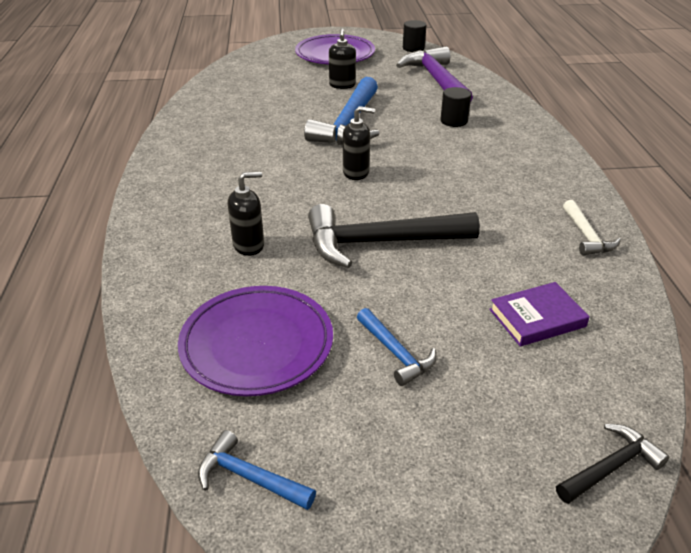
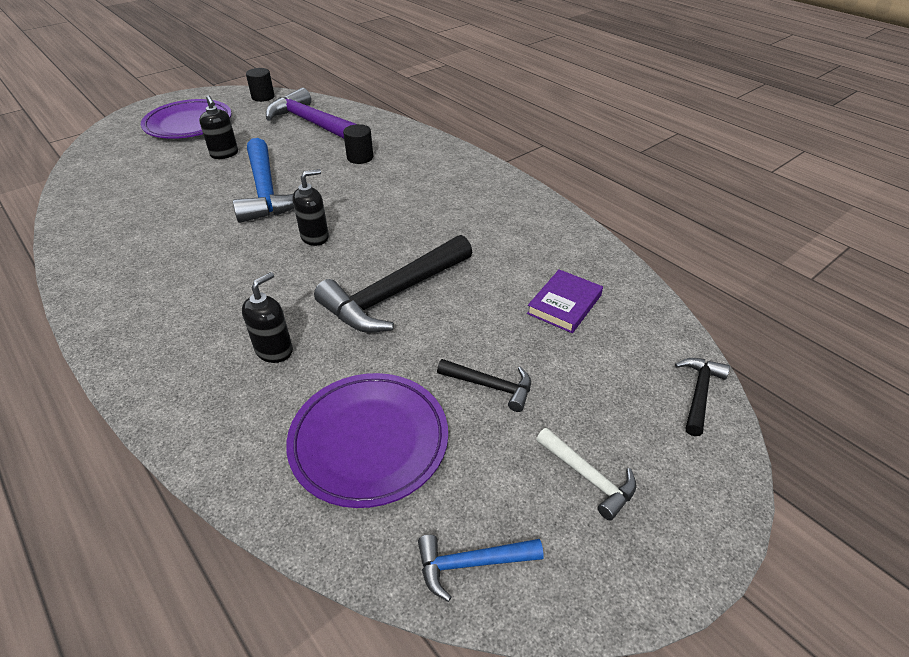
camera: 35 degrees left, 5 degrees up
blue hammer [357,308,437,386] -> black hammer [437,359,531,412]
white hammer [563,200,621,256] -> white hammer moved to [536,428,637,521]

